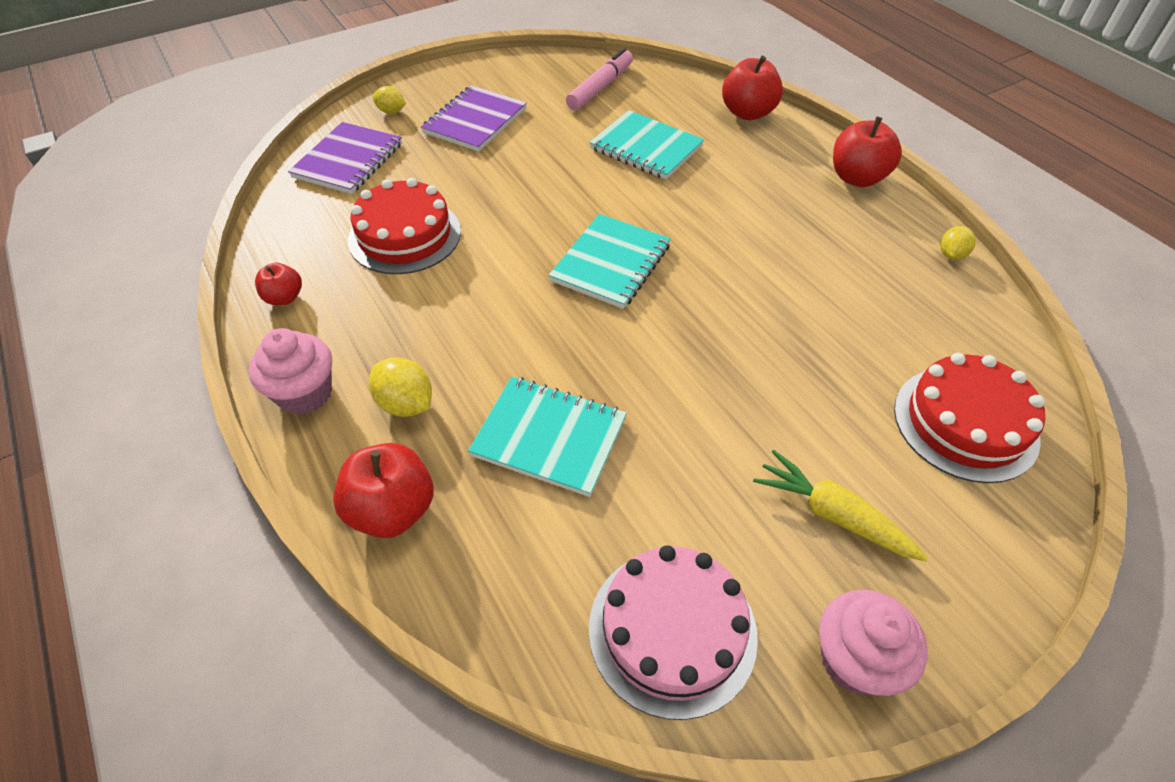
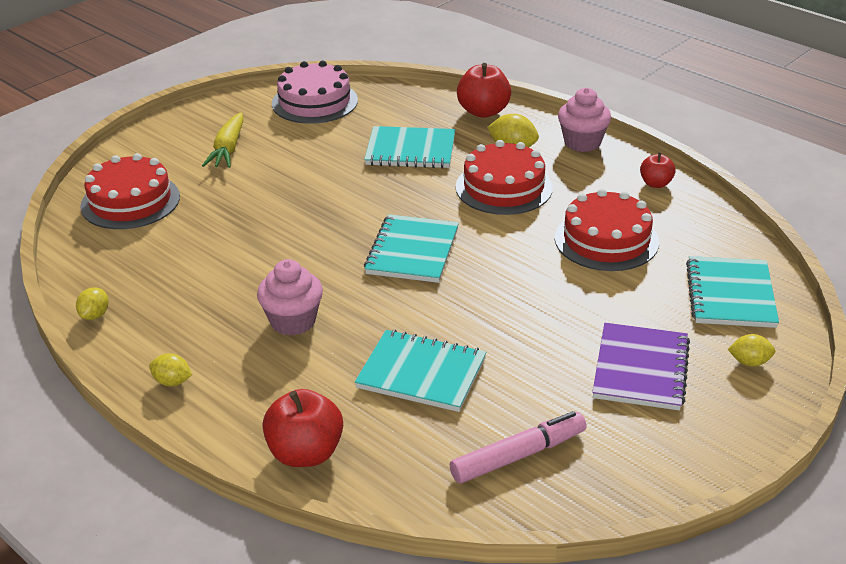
camera: 165 degrees right, 15 degrees down
purple notebook [288,122,402,194] -> turquoise notebook [686,256,779,328]
pink marker [566,48,633,111] -> pink marker turned 135 degrees counterclockwise [450,411,587,484]
yellow carrot [753,450,928,562] -> yellow carrot turned 75 degrees clockwise [202,112,244,168]
pink cupcake [819,590,928,696] -> pink cupcake moved to [257,259,323,336]
red apple [833,116,902,187] -> yellow lemon [149,353,192,386]
none -> red cake [456,140,553,215]

